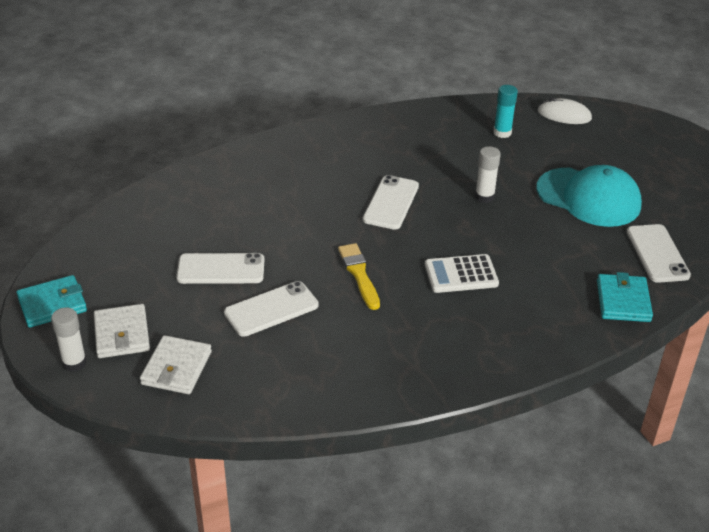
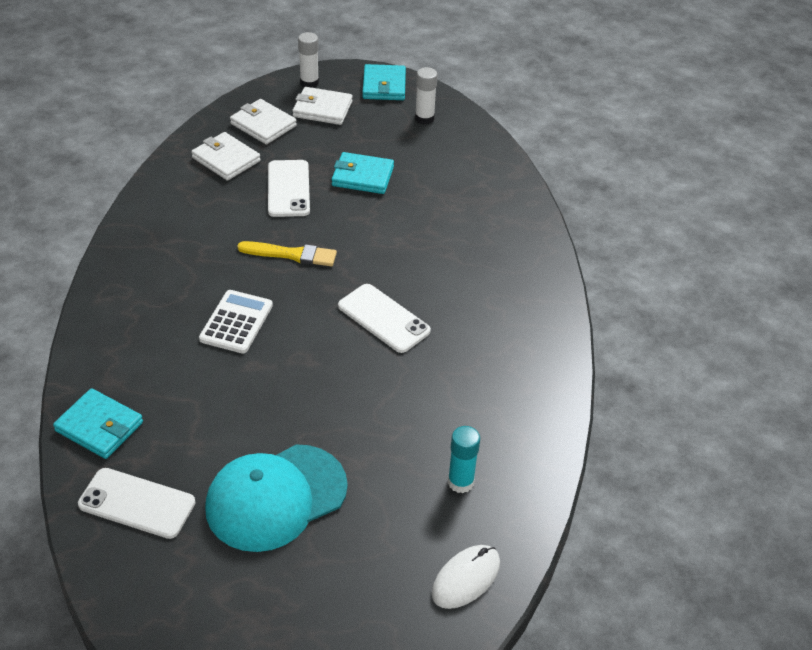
camera: 115 degrees right, 5 degrees up
white phone [176,253,264,284] -> turquoise wallet [332,152,394,194]
white glue stick [475,146,501,203] -> white glue stick moved to [415,67,438,125]
none -> white wallet [191,132,261,181]

